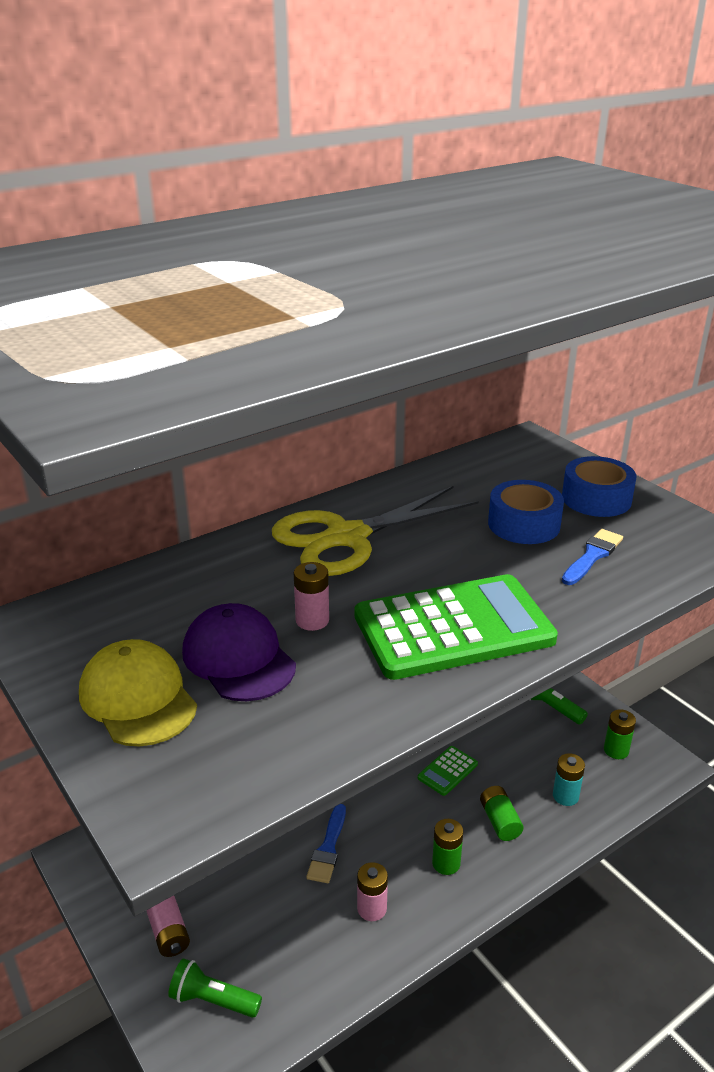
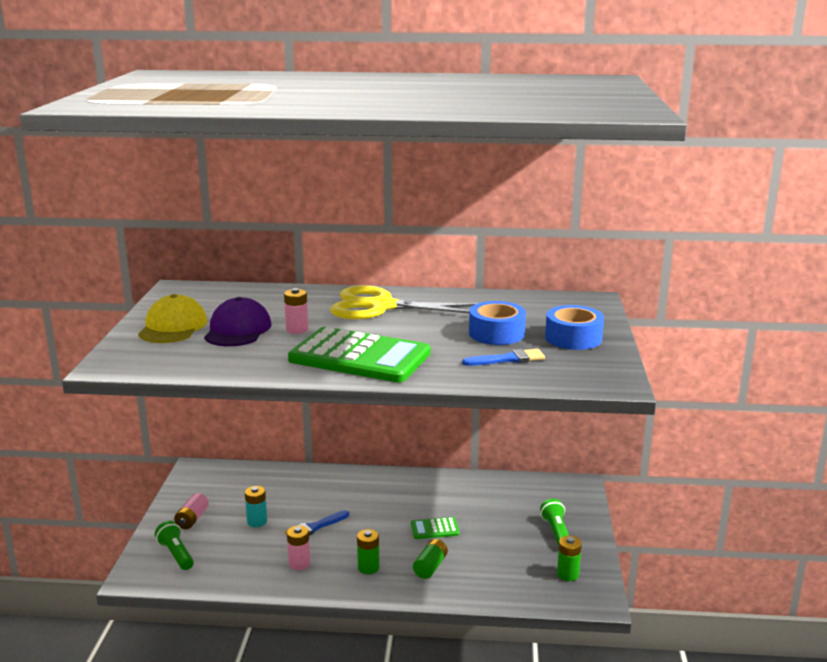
camera: 40 degrees right, 10 degrees down
turquoise battery [553,753,585,806] -> turquoise battery moved to [245,486,267,527]

